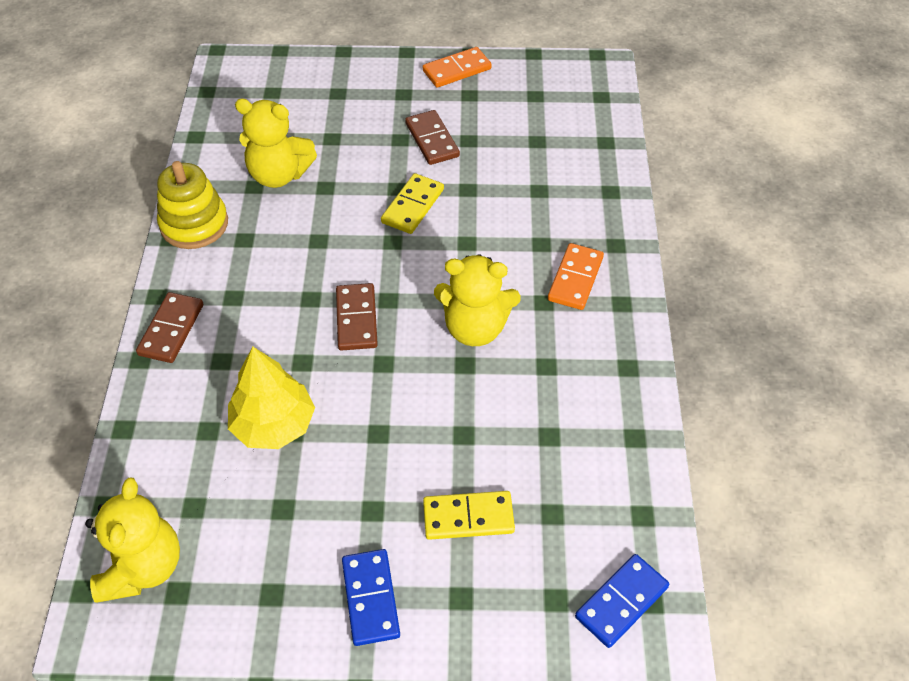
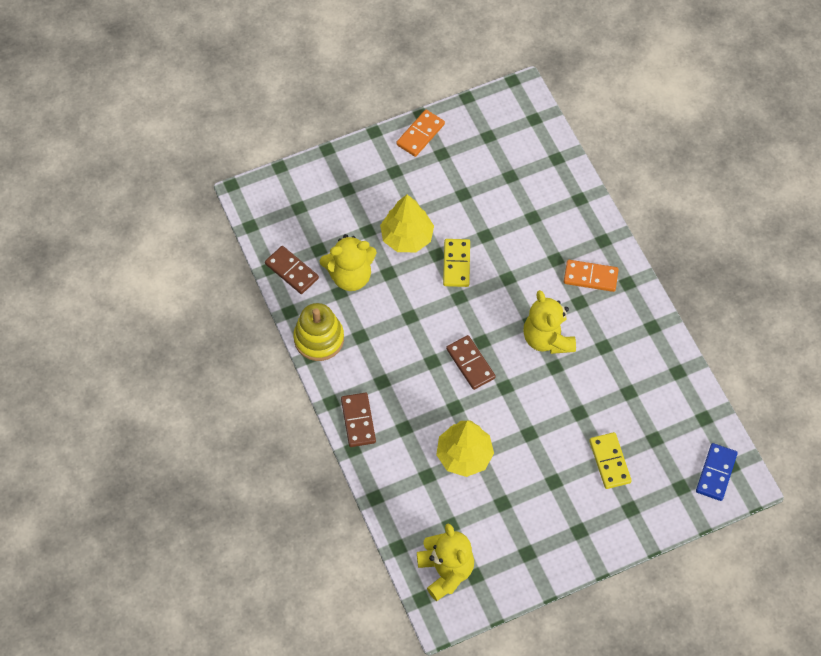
camera: 25 degrees left, 10 degrees up
blue domino [342,549,400,646] -> none
brown domino [405,110,460,165] -> brown domino moved to [265,246,319,294]
yellow domino [423,491,515,540] -> yellow domino turned 75 degrees counterclockwise [589,432,632,489]
yellow teddy bear [434,254,521,346] -> yellow teddy bear turned 90 degrees clockwise [523,290,576,354]
orange domino [548,243,604,310] -> orange domino turned 75 degrees counterclockwise [564,260,619,292]
none -> yellow tree [380,195,434,252]

